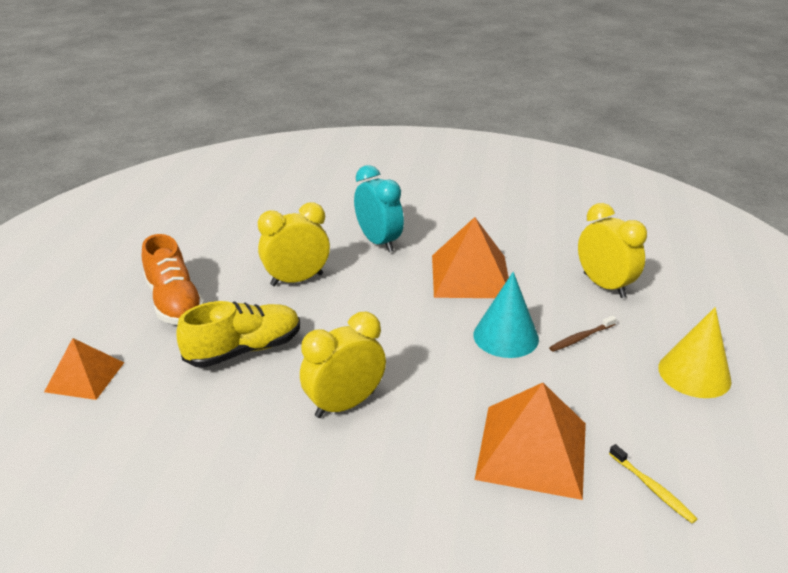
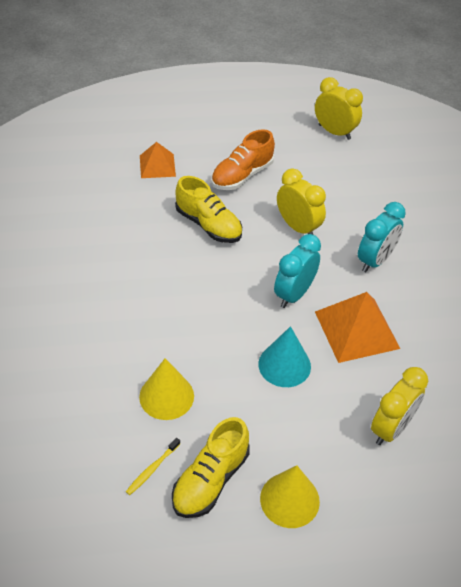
camera: 70 degrees right, 15 degrees up
yellow clock [300,312,386,418] -> yellow clock moved to [315,77,363,140]
orange pyramid [475,383,586,500] -> yellow cone [139,358,194,420]
brown toothbrush [549,316,616,352] -> none
none -> yellow shoe [172,417,250,518]
none -> turquoise clock [274,234,321,308]

